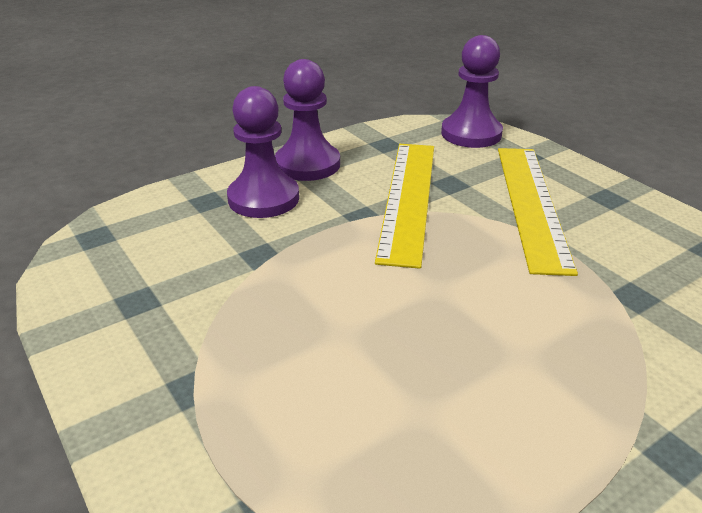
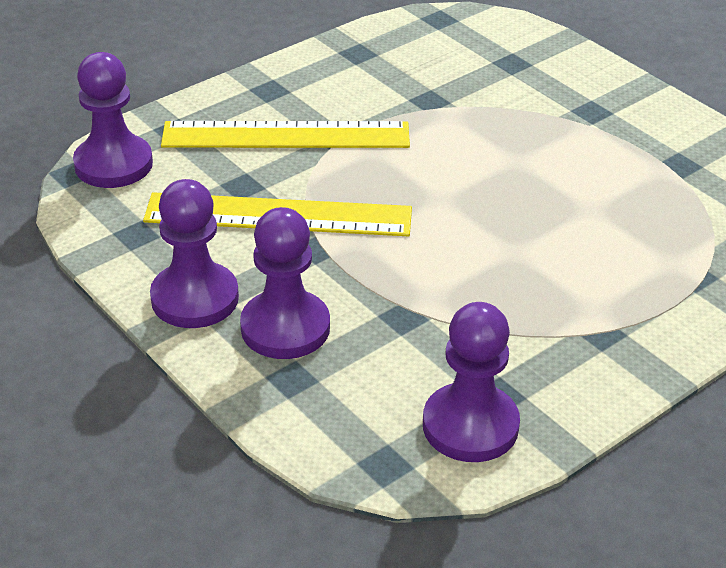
camera: 95 degrees left, 5 degrees up
none -> purple pawn [423,302,520,462]

